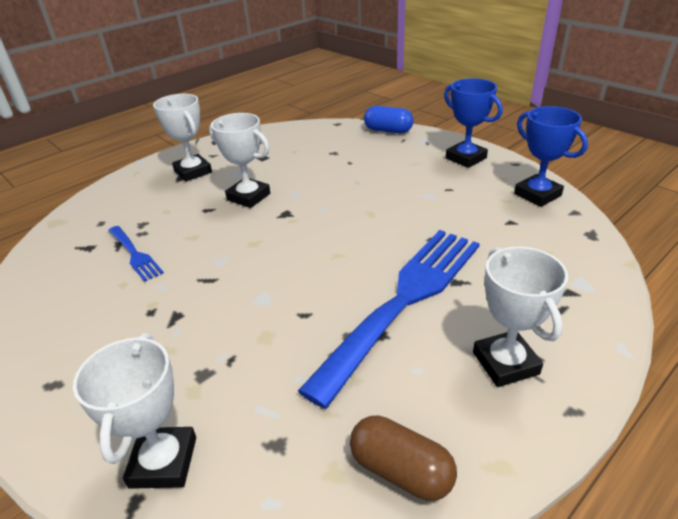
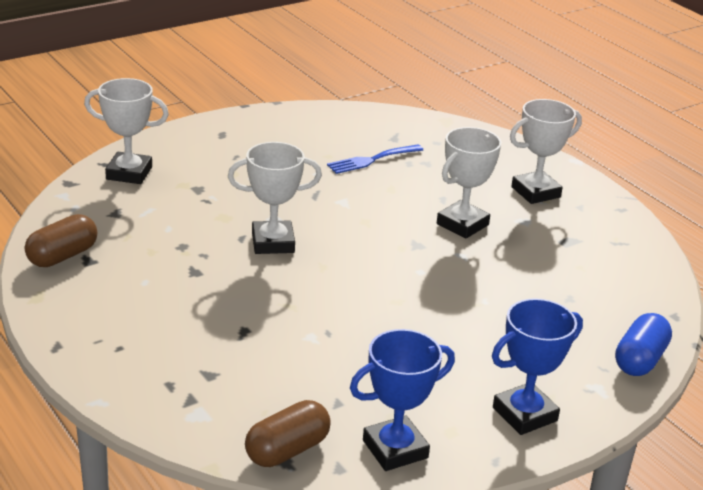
camera: 95 degrees right, 5 degrees down
blue fork [298,230,480,409] -> none
white trophy [473,247,568,387] -> white trophy moved to [228,142,322,254]
none -> brown capsule [245,400,331,467]

